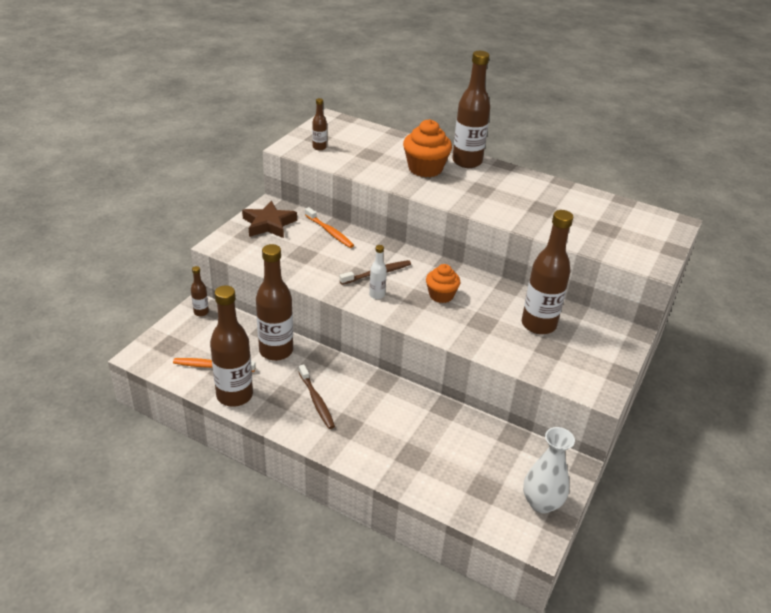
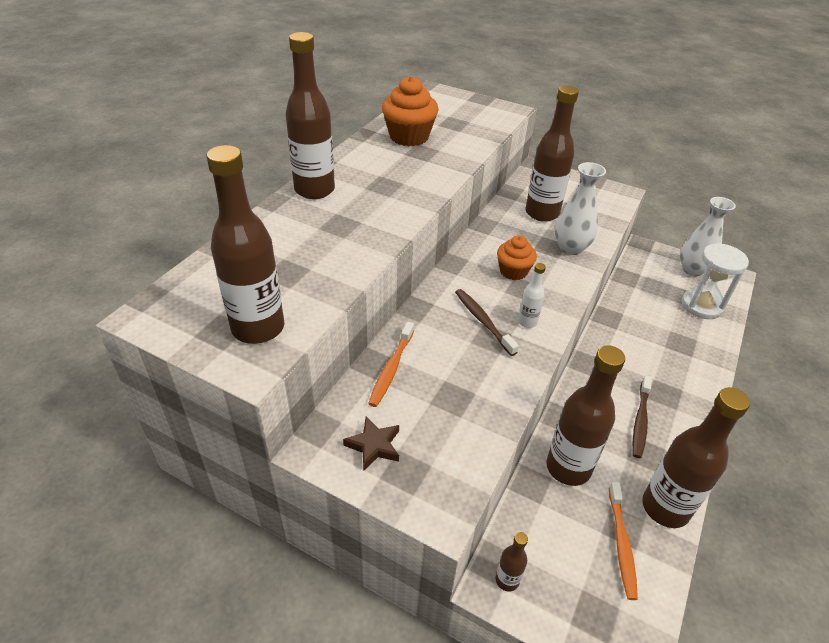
camera: 90 degrees left, 5 degrees up
brown star [242,201,297,238] -> brown star [343,416,399,471], size x0.63
brown toothbrush [299,364,335,429] -> brown toothbrush turned 135 degrees clockwise [633,376,652,458]
orange toothbrush [305,207,354,248] -> orange toothbrush turned 150 degrees clockwise [368,321,414,407]
brown bottle [312,98,327,150] -> brown bottle [207,145,284,344], size x2.16
orange cupcake [403,119,452,177] -> orange cupcake moved to [382,76,439,146]
none -> white vase [555,162,606,255]
none -> white hourglass [681,243,749,319]

